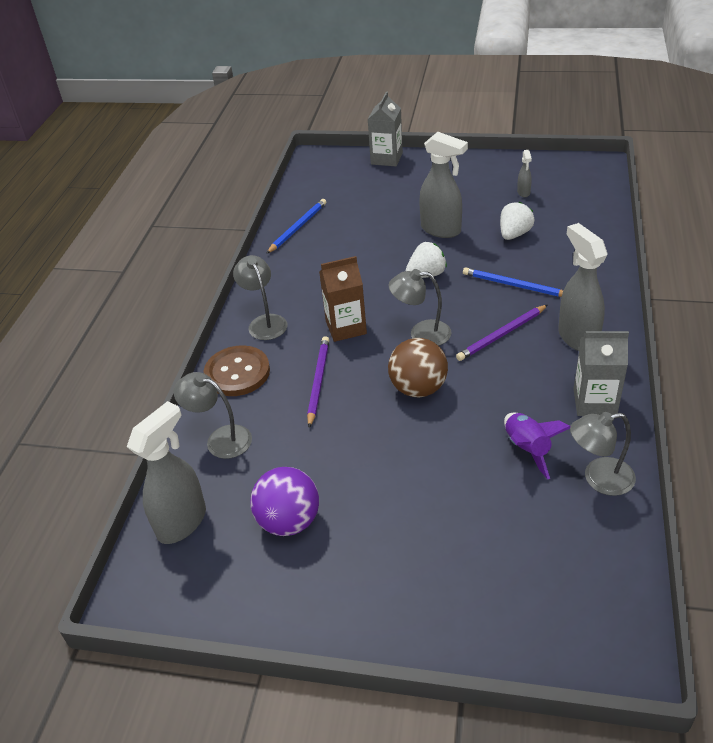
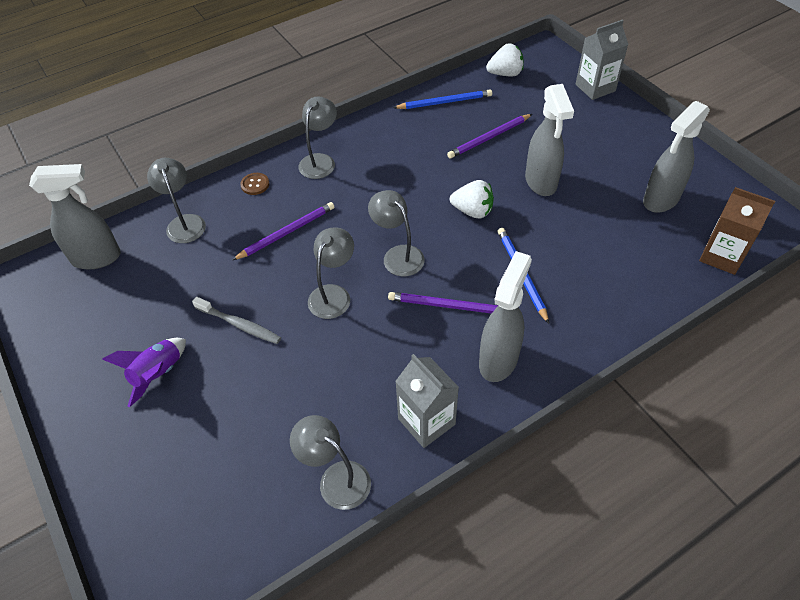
camera: 45 degrees right, 10 degrees up
brown button [204,345,270,396] -> brown button [240,173,269,195], size x0.48
purple ball [250,467,319,536] -> none
brown carton [319,256,367,342] -> brown carton moved to [699,187,775,275]
brown ball [388,338,448,397] -> grey lamp [308,227,354,319]
white strawberry [500,202,535,240] -> white strawberry moved to [486,43,524,76]
purple rocket [504,413,570,479] -> purple rocket moved to [102,338,186,408]
grey spray bottle [517,150,532,197] -> grey spray bottle [643,101,710,213], size x2.14
none -> grey toothbrush [192,297,281,344]
none -> purple pencil [447,114,532,159]

